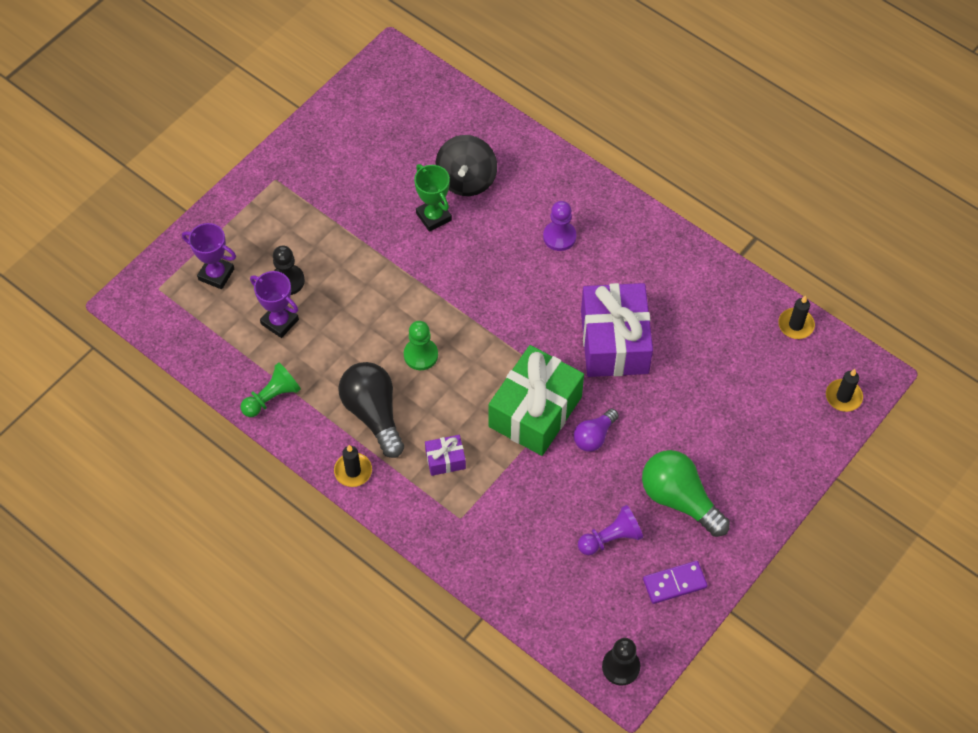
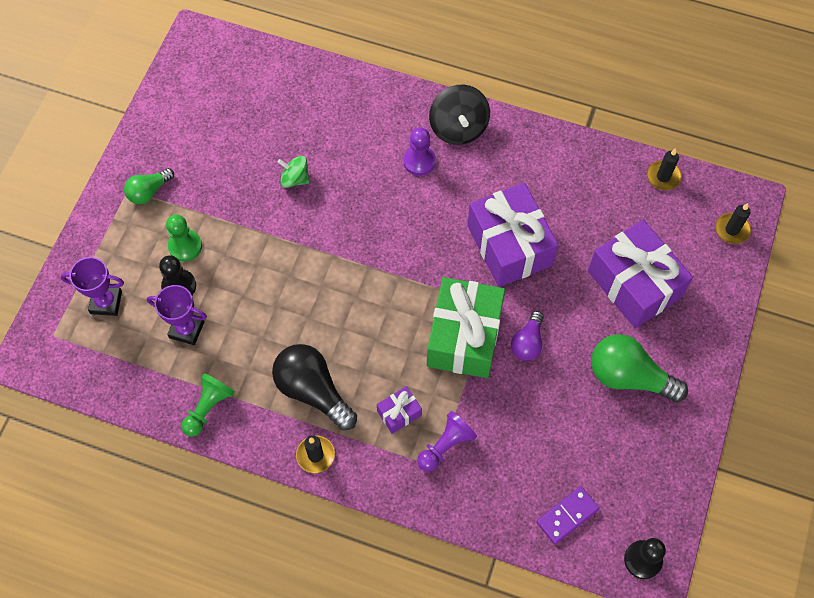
camera: 20 degrees left, 5 degrees up
green pawn [404,321,438,370] -> green pawn moved to [166,214,202,262]
green trophy [414,164,452,232] -> green spinning top [278,156,310,188]
black spinning top [436,135,497,196] -> black spinning top moved to [429,85,490,145]
purple pawn [578,505,643,555] -> purple pawn moved to [417,411,477,471]
purple domino [643,561,708,604] -> purple domino moved to [537,486,599,544]
none -> green light bulb [124,168,174,204]
none -> purple gift [588,220,693,328]

